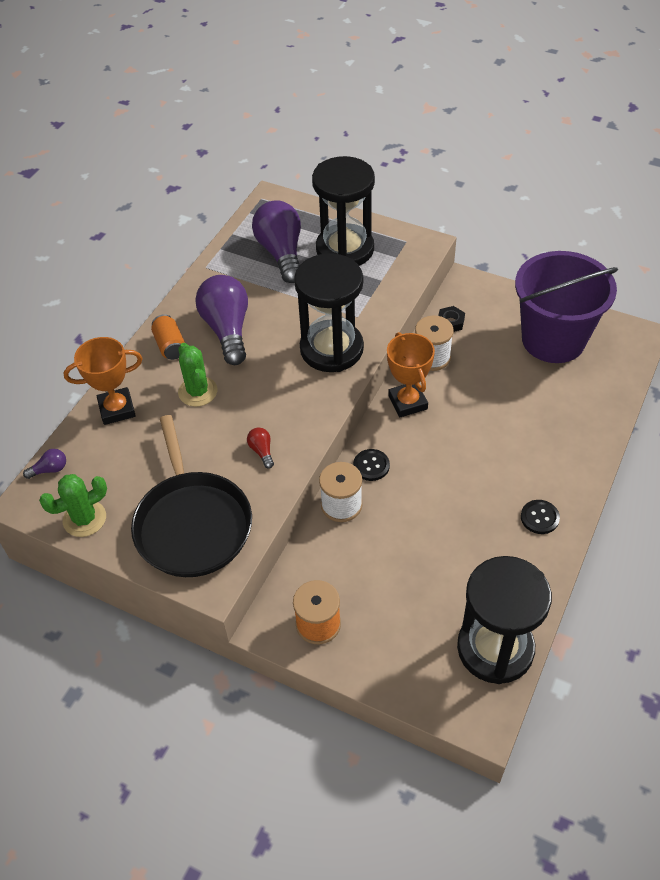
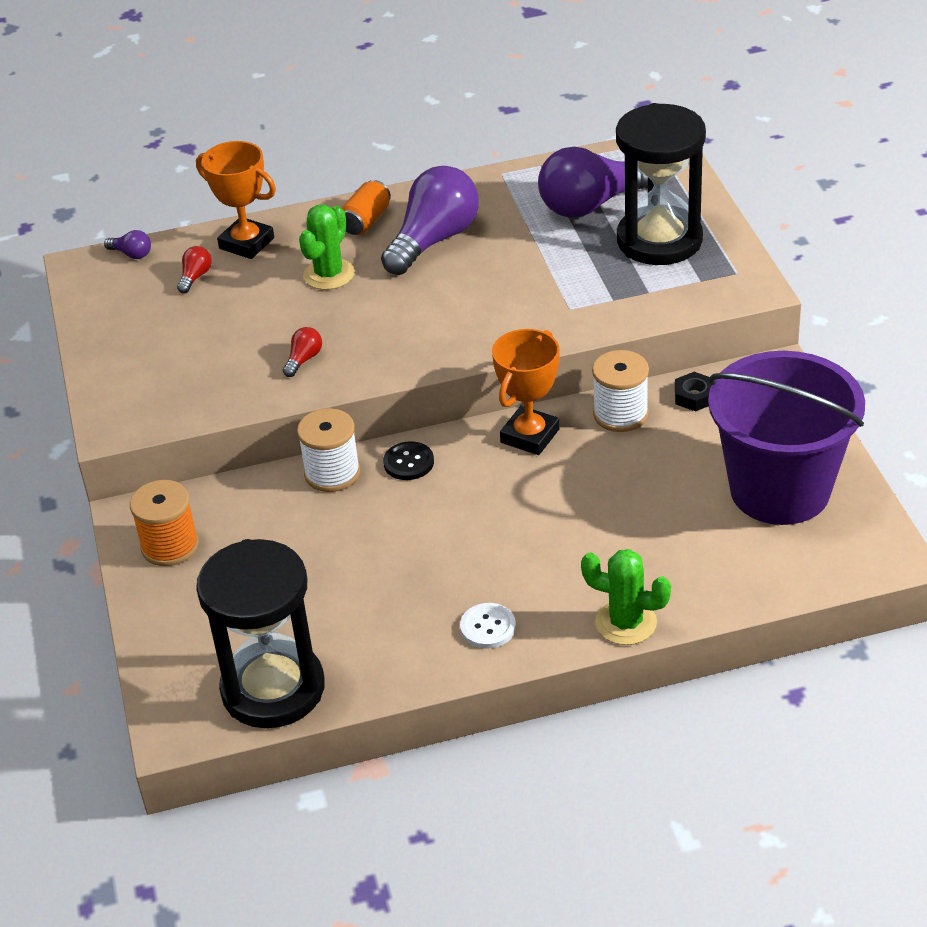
camera: 50 degrees right, 10 degrees down
green cactus [39,474,107,537] -> green cactus moved to [581,549,671,645]
black pan [131,415,252,577] -> none
purple light bulb [252,201,301,283] -> purple light bulb turned 150 degrees counterclockwise [538,147,648,218]
black hourglass [294,253,364,372] -> none
black button [521,500,560,534] -> white button [460,603,516,649]
none -> red light bulb [177,246,212,293]

